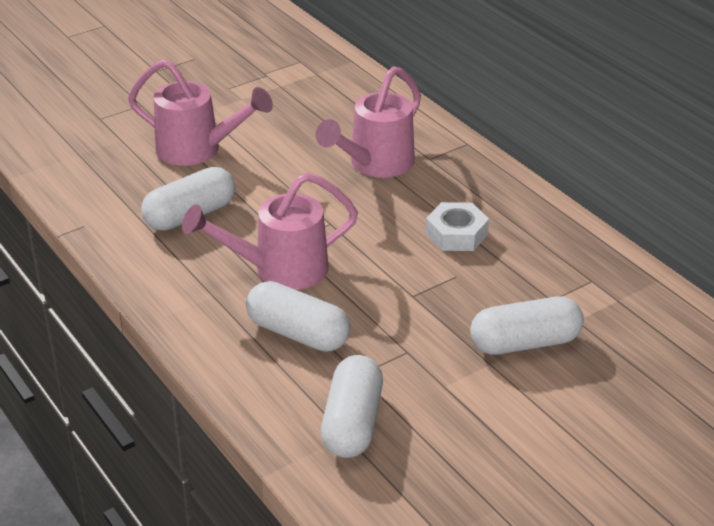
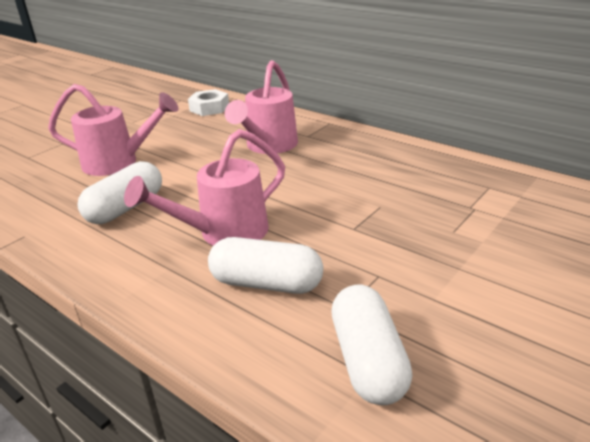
camera: 15 degrees left, 5 degrees down
white nut [426,202,489,251] -> white nut moved to [188,89,229,116]
white capsule [470,296,584,355] -> none

